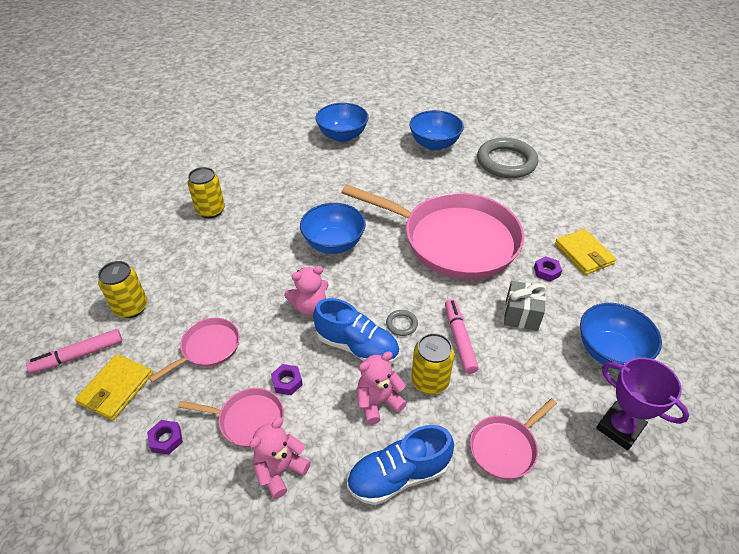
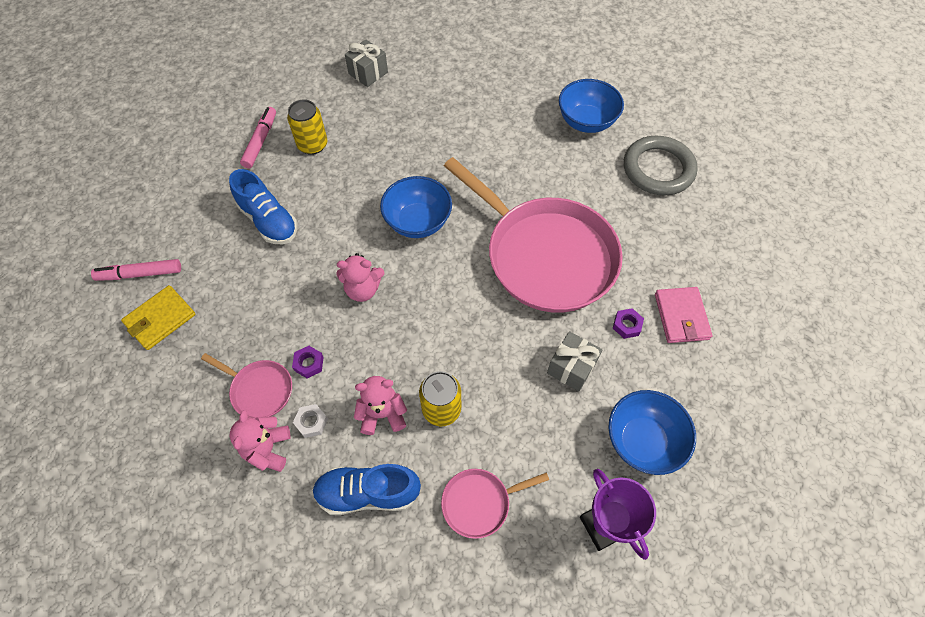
camera: 20 degrees right, 15 degrees up
yellow can [98,261,147,318] -> none
purple nut [147,420,183,455] -> none
pink pan [149,318,240,382] -> none
pink teddy bear [250,417,311,499] -> pink teddy bear turned 60 degrees counterclockwise [229,410,291,472]
blue shoe [313,298,399,364] -> blue shoe moved to [229,169,298,244]
blue bowl [315,103,369,142] -> none
grey ring [386,310,418,336] -> none
pink marker [445,299,479,374] -> pink marker moved to [240,107,276,168]
yellow wallet [555,229,616,275] -> pink wallet [655,287,712,343]
none -> white nut [293,404,328,438]
none -> grey gift [345,40,388,87]

